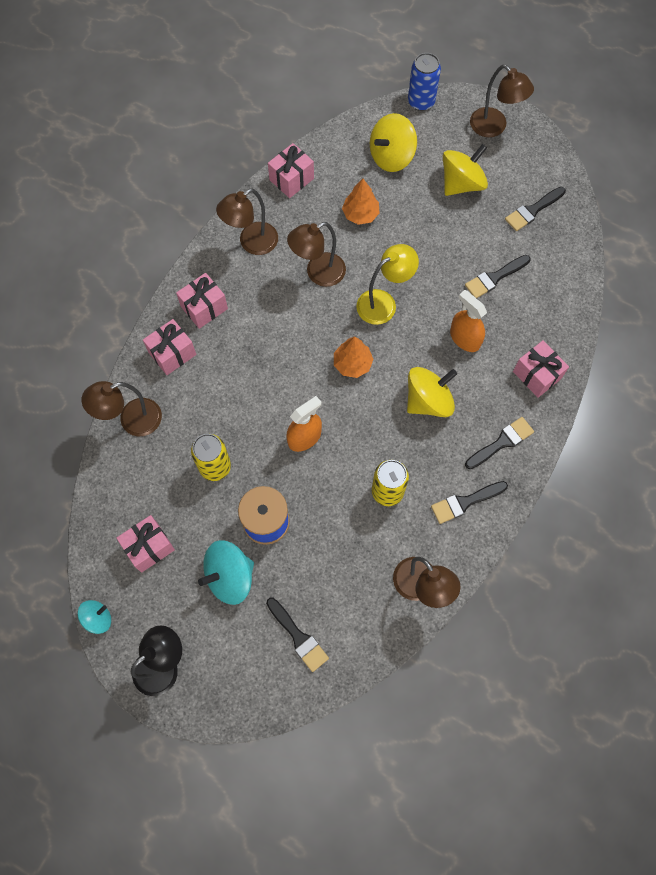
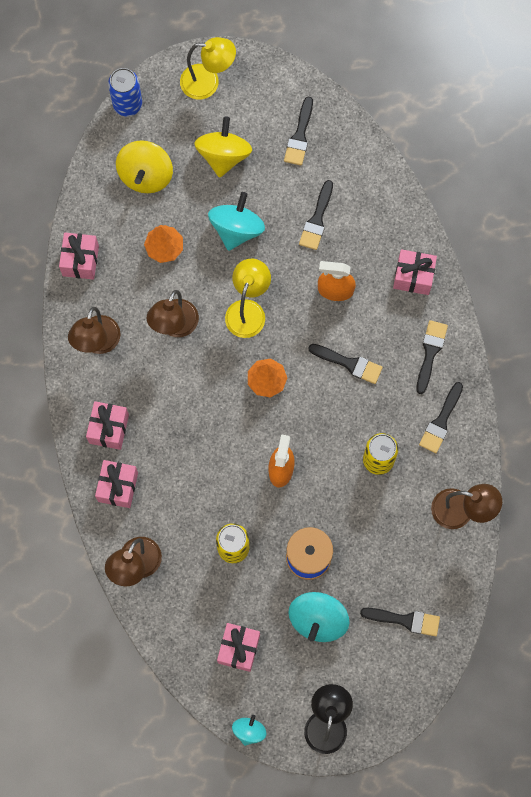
camera: 40 degrees left, 5 degrees up
yellow spinning top [407,367,457,417] -> black brush [308,344,383,384]
brown lamp [470,65,534,137] -> yellow lamp [180,37,236,100]
none -> turquoise spinning top [208,192,265,251]

